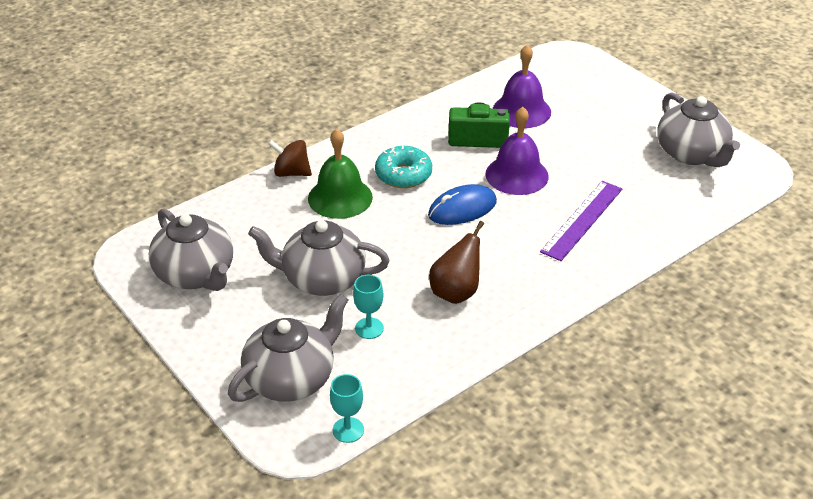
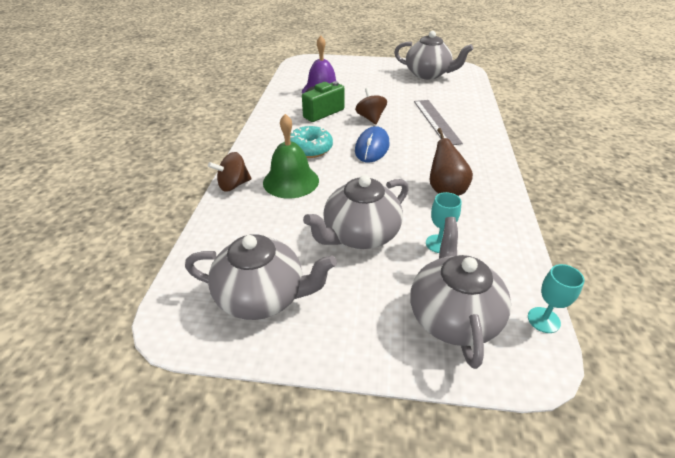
camera: 45 degrees left, 0 degrees up
purple bell [485,107,549,195] -> brown spinning top [355,88,387,124]
purple ruler [540,181,622,261] -> grey ruler [414,100,463,145]

